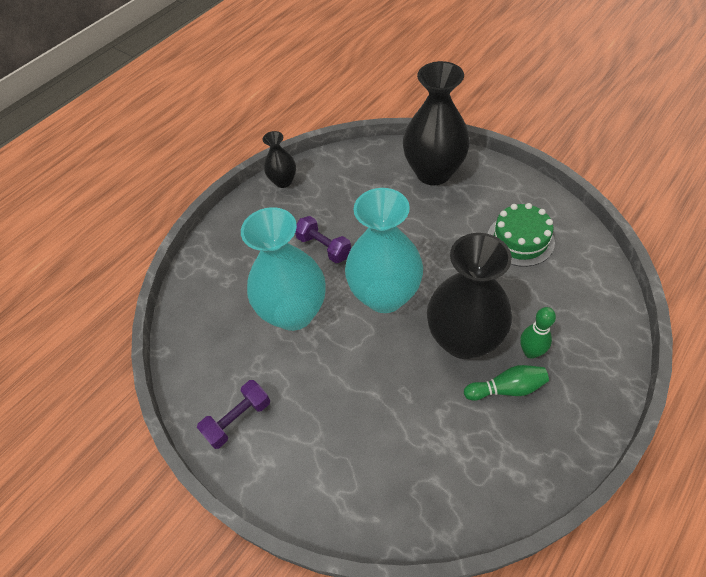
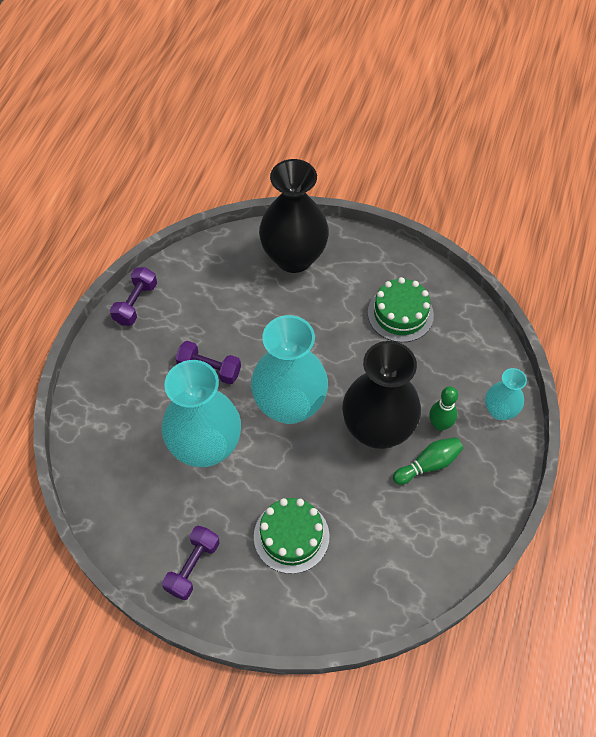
camera: 25 degrees left, 5 degrees up
black vase [263,131,296,188] -> purple dumbbell [110,267,157,325]
none -> green cake [254,498,329,574]
none -> turquoise vase [485,368,527,420]

